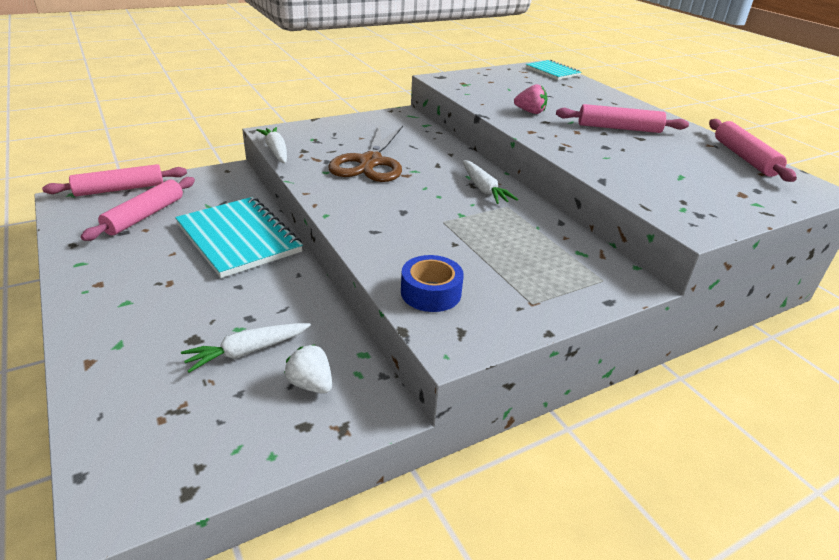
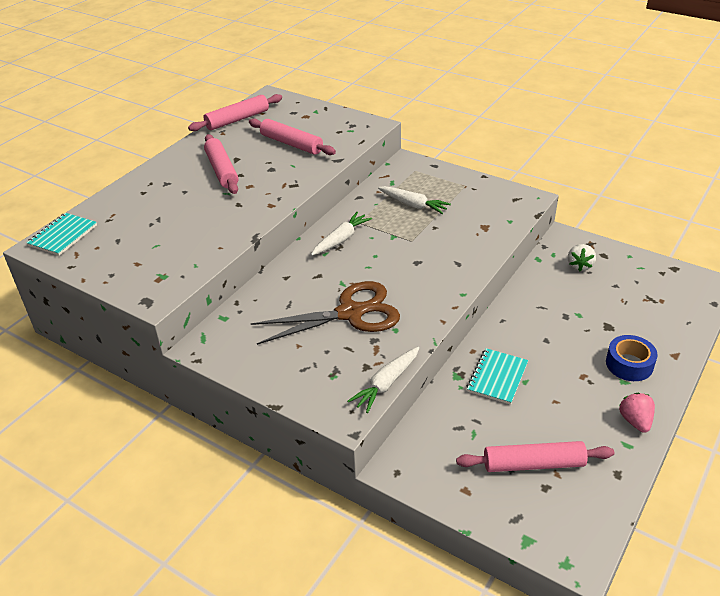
camera: 115 degrees left, 5 degrees up
pink rolling pin [42,164,187,197] -> pink rolling pin moved to [249,119,336,155]
turquoise notebook [175,197,303,278] -> turquoise notebook [467,348,528,405], size x0.55
white carrot [181,323,311,373] -> white carrot moved to [378,186,451,214]
blue tape [401,255,464,312] -> blue tape moved to [606,335,658,381]
pink strawberry [514,84,547,114] -> pink strawberry moved to [619,393,655,433]

